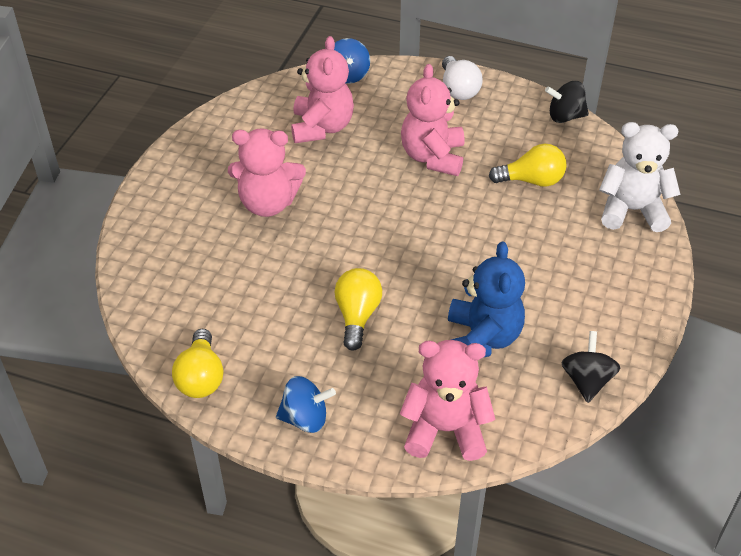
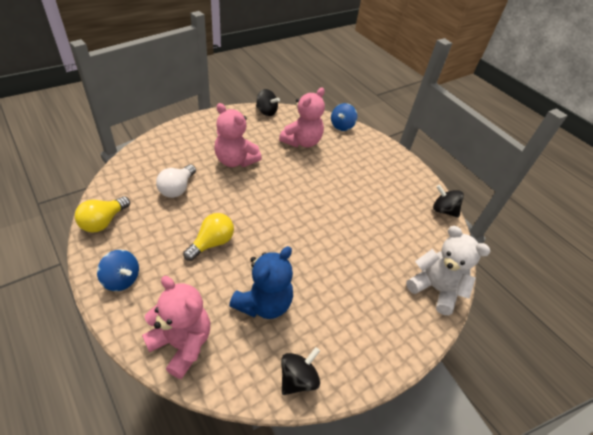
camera: 30 degrees right, 0 degrees up
pink teddy bear [401,64,465,176] -> none
white light bulb [442,56,483,100] -> white light bulb moved to [156,164,196,198]
yellow light bulb [489,144,567,187] -> none
none -> black spinning top [256,89,280,116]

